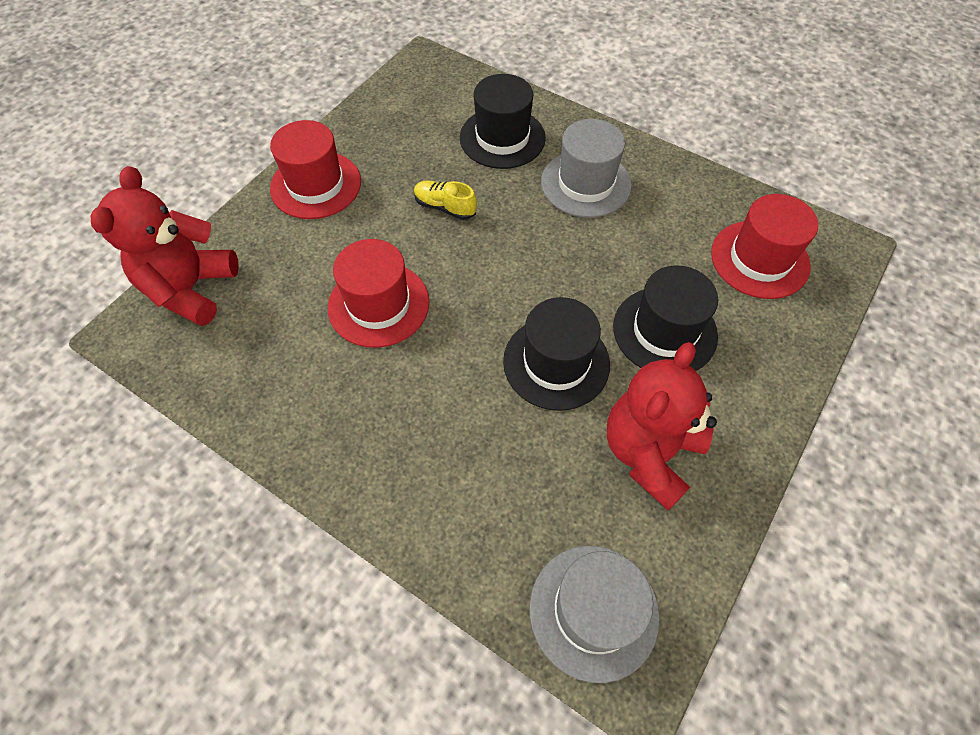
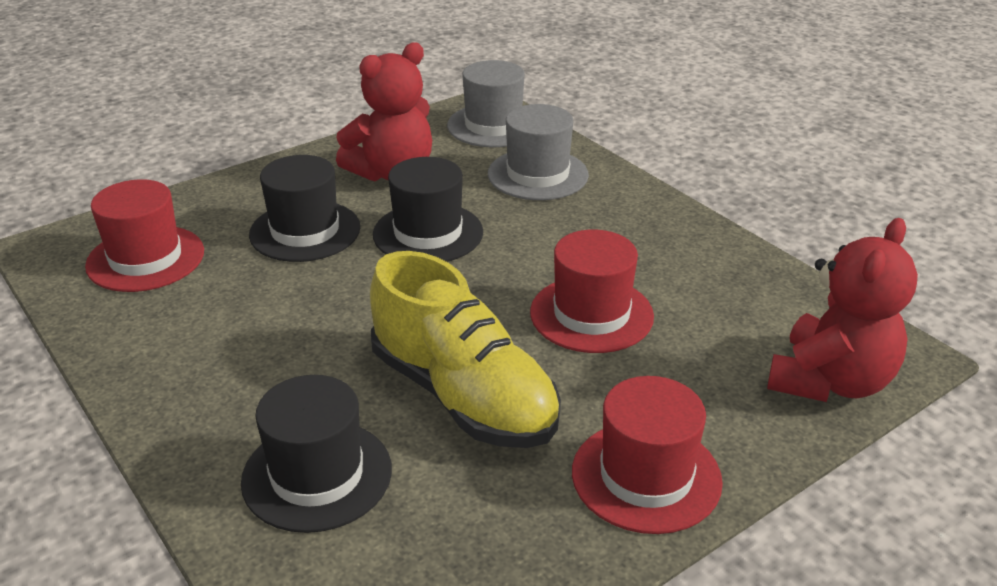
camera: 160 degrees left, 25 degrees down
yellow shoe [414,180,477,220] -> yellow shoe [370,251,561,448], size x2.40
grey hat [541,119,631,218] -> grey hat moved to [488,104,589,200]

